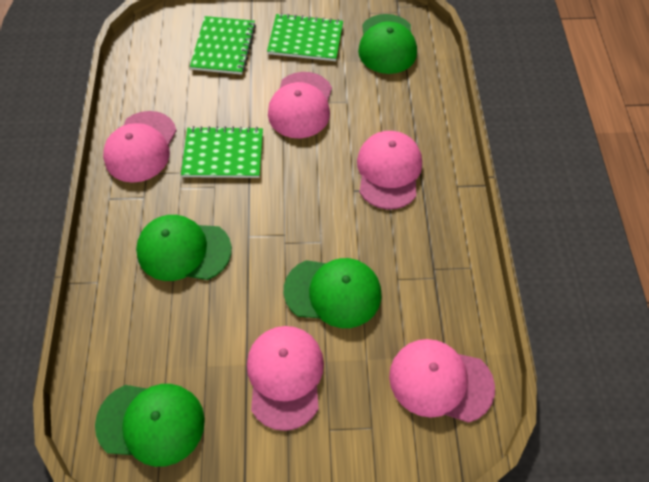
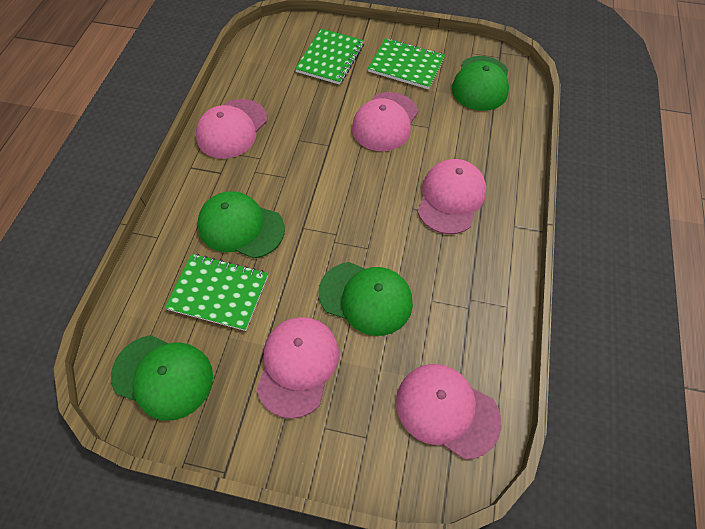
camera: 15 degrees right, 0 degrees up
green notebook [181,126,263,178] -> green notebook moved to [165,254,268,331]

